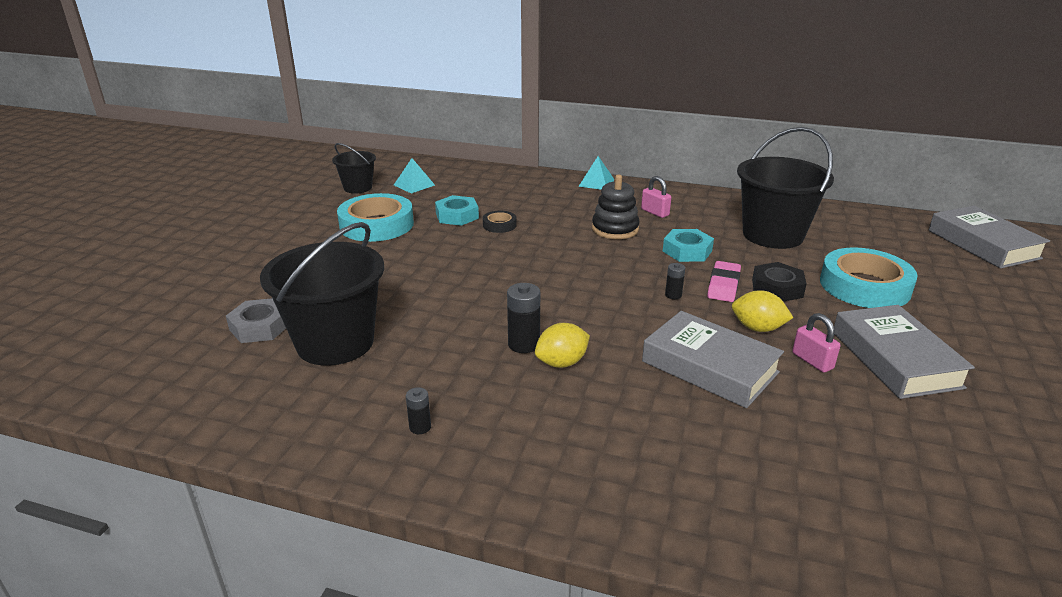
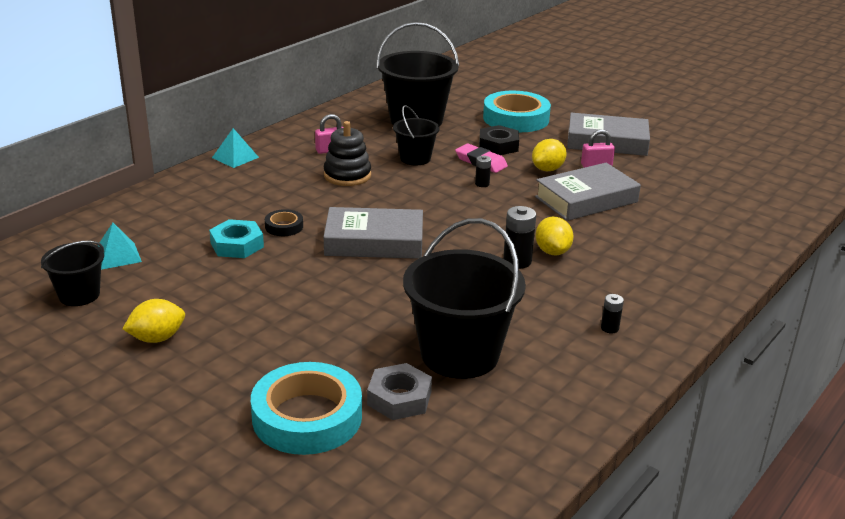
camera: 70 degrees left, 0 degrees up
turquoise tape [337,193,414,242] -> turquoise tape moved to [251,362,362,455]
turquoise nut [663,229,714,262] -> black bucket [393,105,440,165]
grey book [928,206,1050,269] -> grey book moved to [324,207,423,259]
none -> yellow lemon [122,299,185,343]

